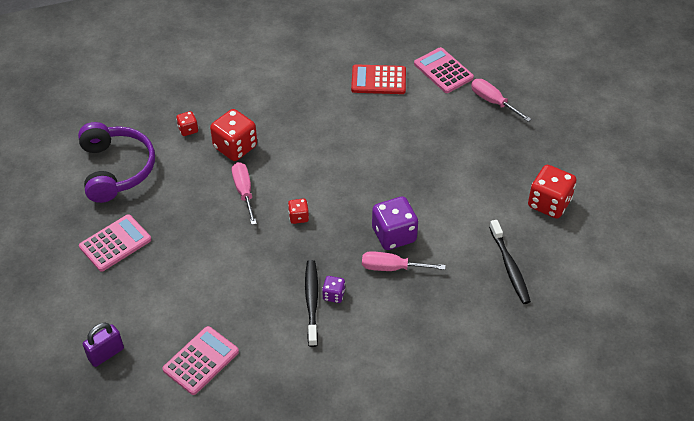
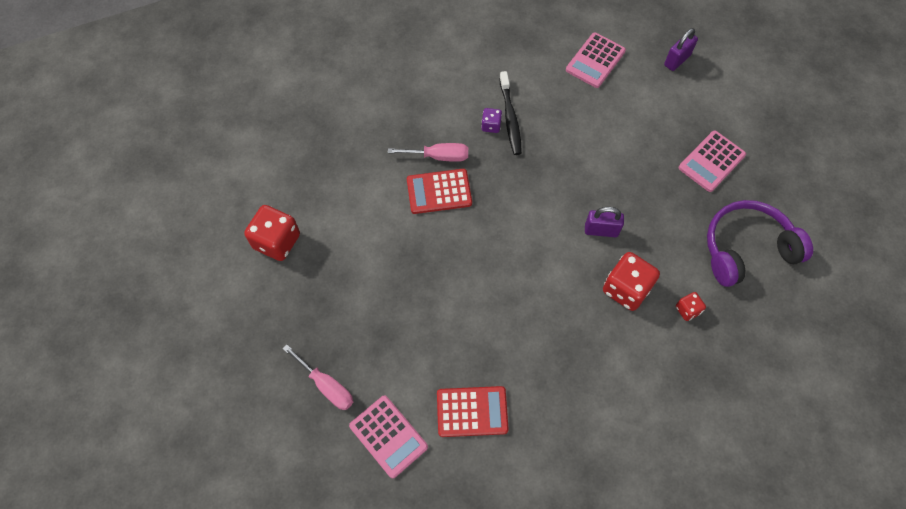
camera: 175 degrees right, 15 degrees up
purple headphones [78,122,155,203] -> purple headphones turned 90 degrees clockwise [707,200,813,287]
pink screwdriver [232,162,257,225] -> purple padlock [585,207,624,237]
red dice [288,199,309,224] -> none
purple dice [372,196,418,250] -> red calculator [407,169,472,214]
black toothbrush [489,220,531,304] -> none

